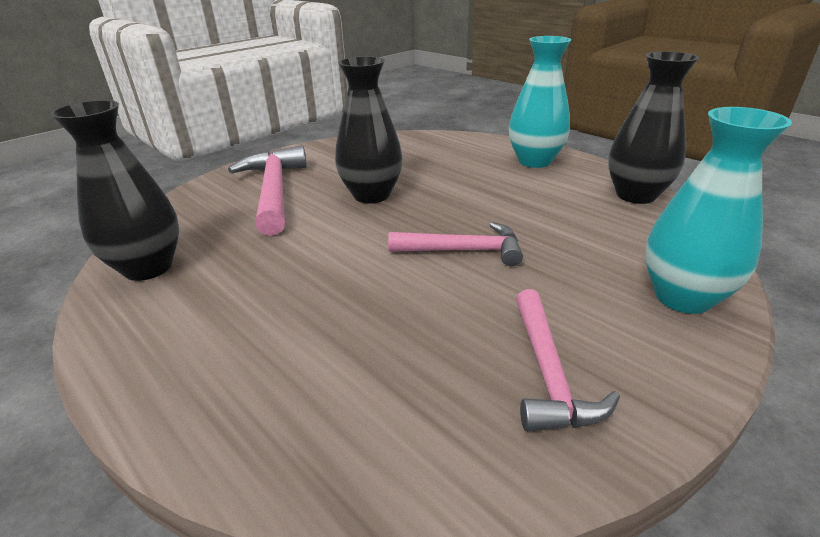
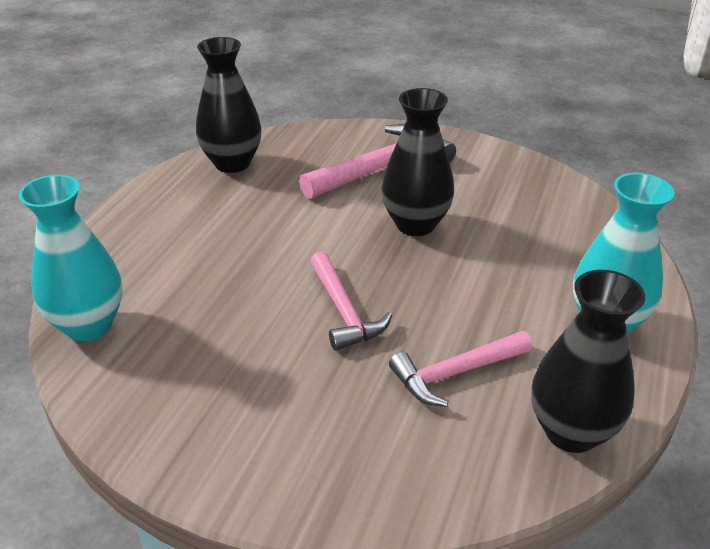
camera: 65 degrees right, 5 degrees up
pink hammer [516,289,620,432] -> pink hammer moved to [389,331,533,407]
turquoise vase [645,107,792,314] -> turquoise vase moved to [18,175,122,341]

